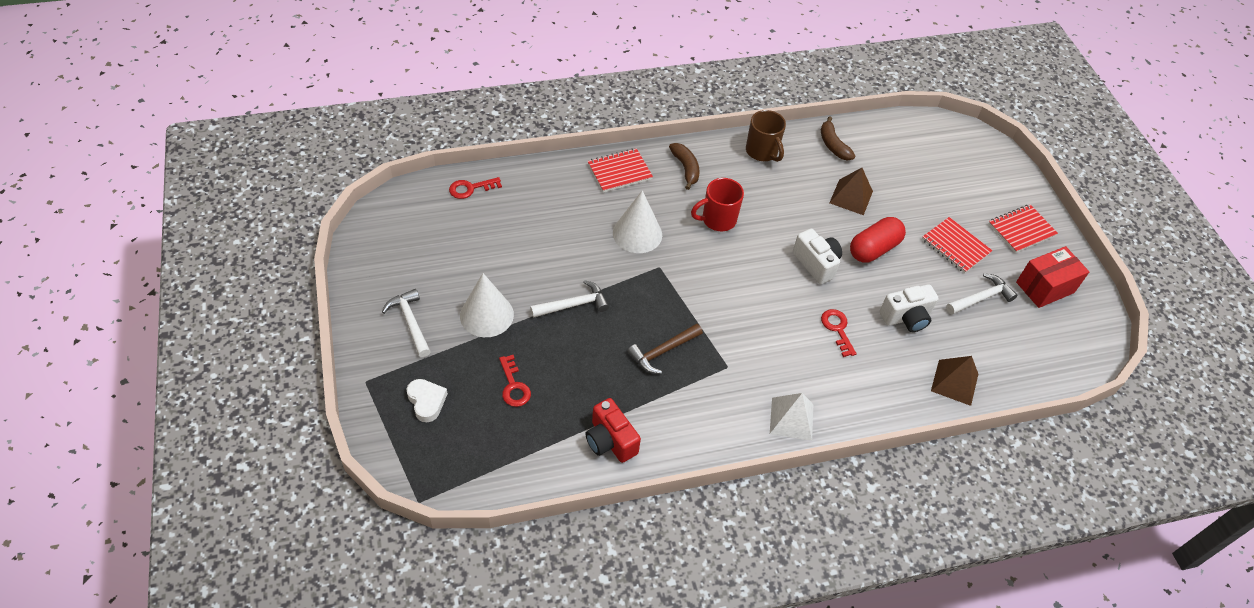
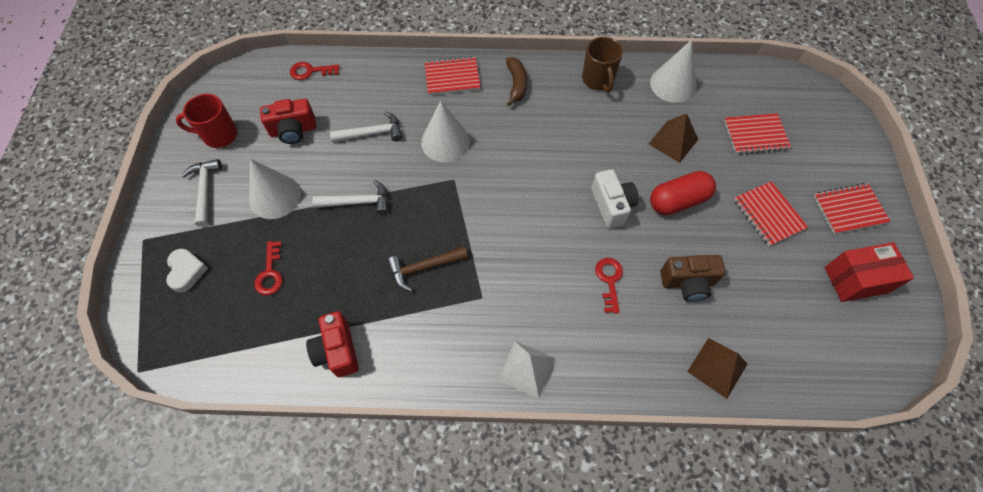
camera: 20 degrees right, 10 degrees up
red mug [691,178,744,231] -> red mug moved to [176,94,238,148]
brown banana [821,116,855,161] -> white cone [650,40,697,103]
white camera [880,284,939,332] -> brown camera [660,255,726,302]
white hammer [946,273,1017,314] -> white hammer moved to [330,111,402,142]
none -> red camera [260,99,316,144]
none -> red notebook [724,113,791,155]

